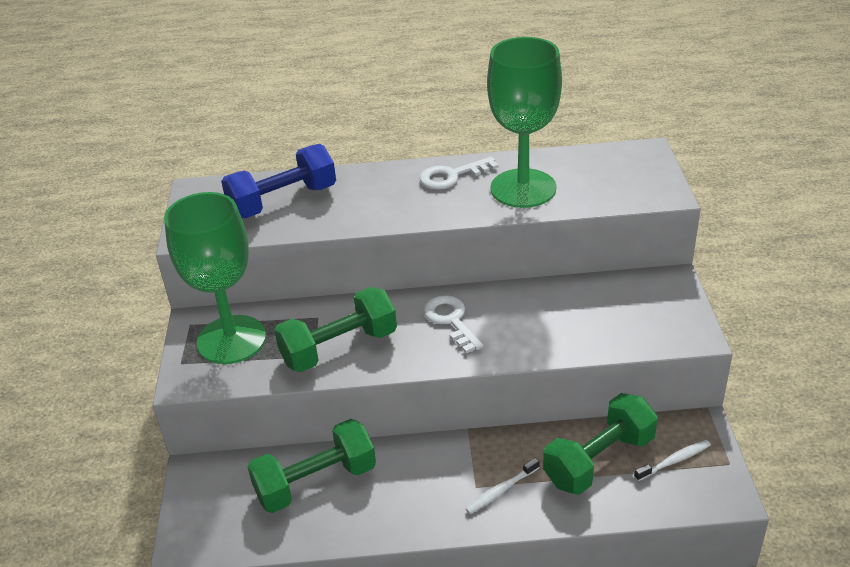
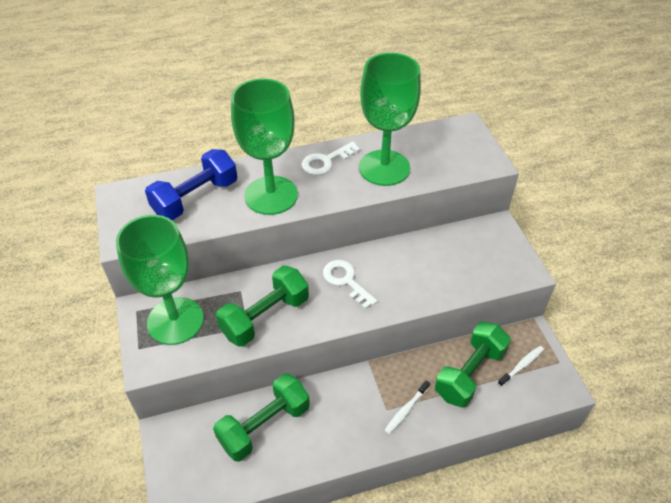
camera: 15 degrees left, 10 degrees up
none -> green goblet [231,79,298,215]

